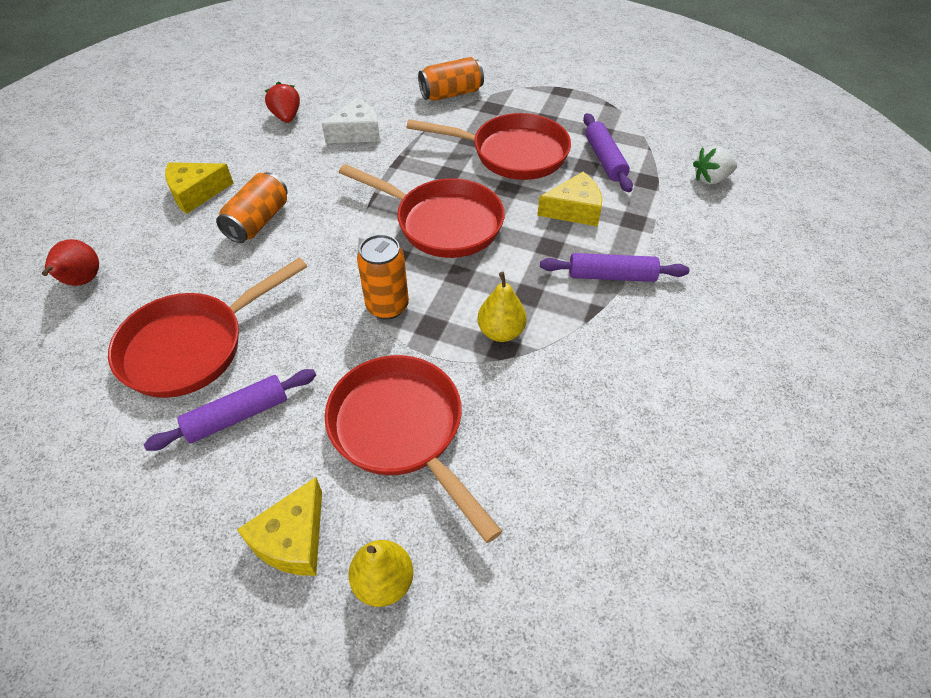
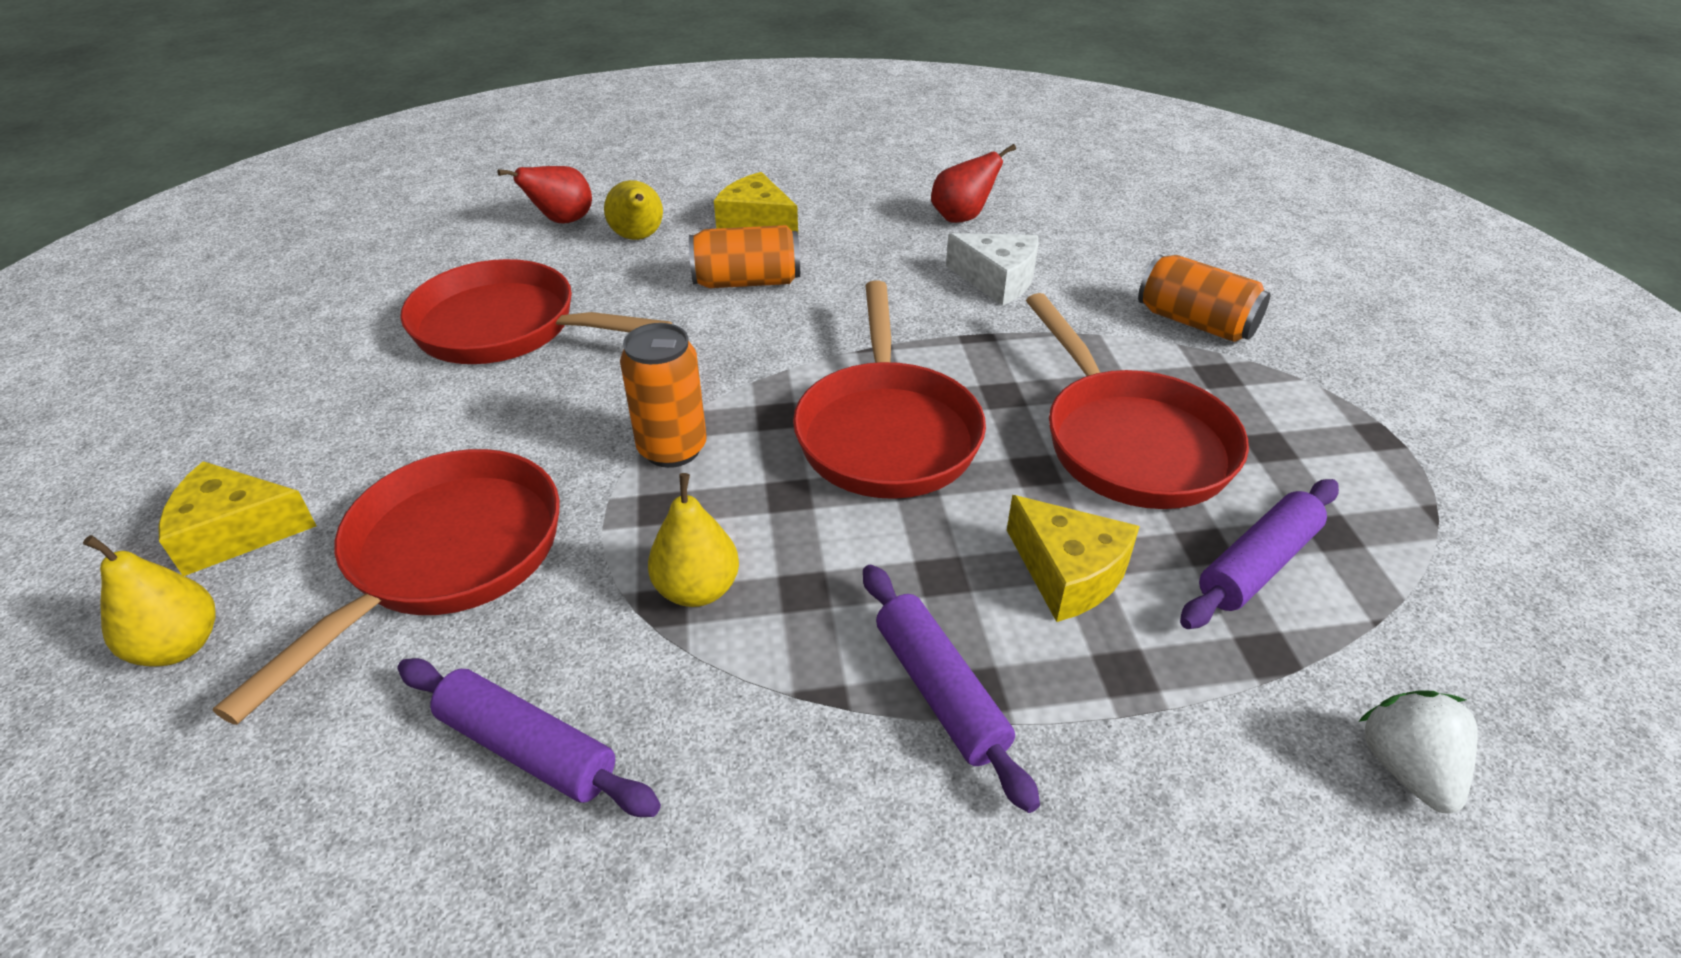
camera: 60 degrees right, 10 degrees down
purple rolling pin [144,369,316,451] -> purple rolling pin moved to [397,658,661,817]
red strawberry [265,82,300,123] -> red pear [931,144,1016,223]
white strawberry [693,145,737,185] -> white strawberry turned 45 degrees clockwise [1358,690,1478,813]
none -> yellow pear [604,180,663,240]

